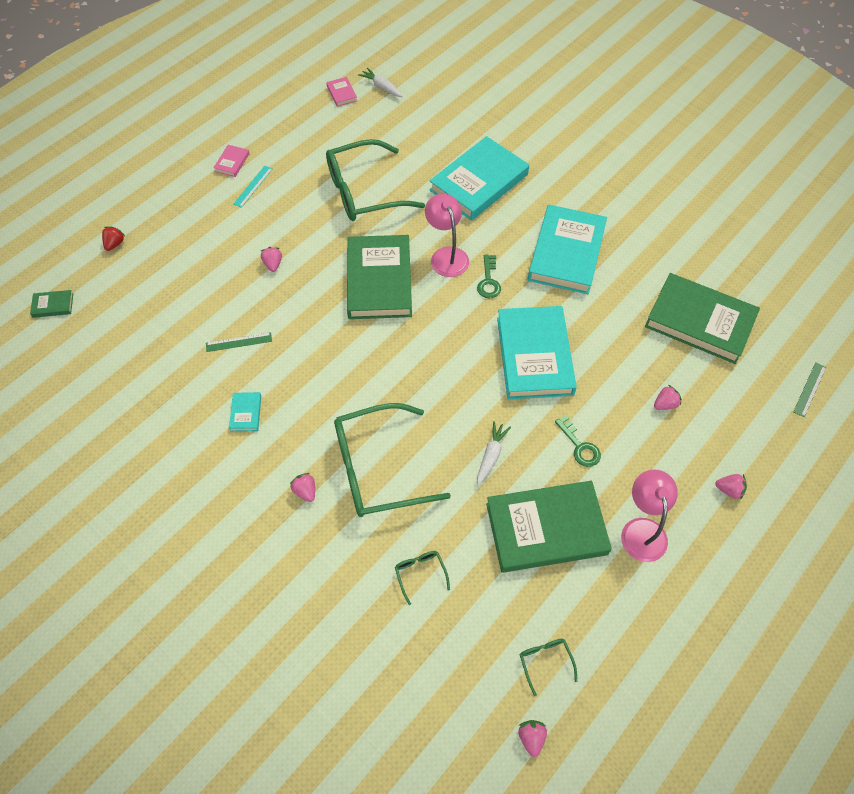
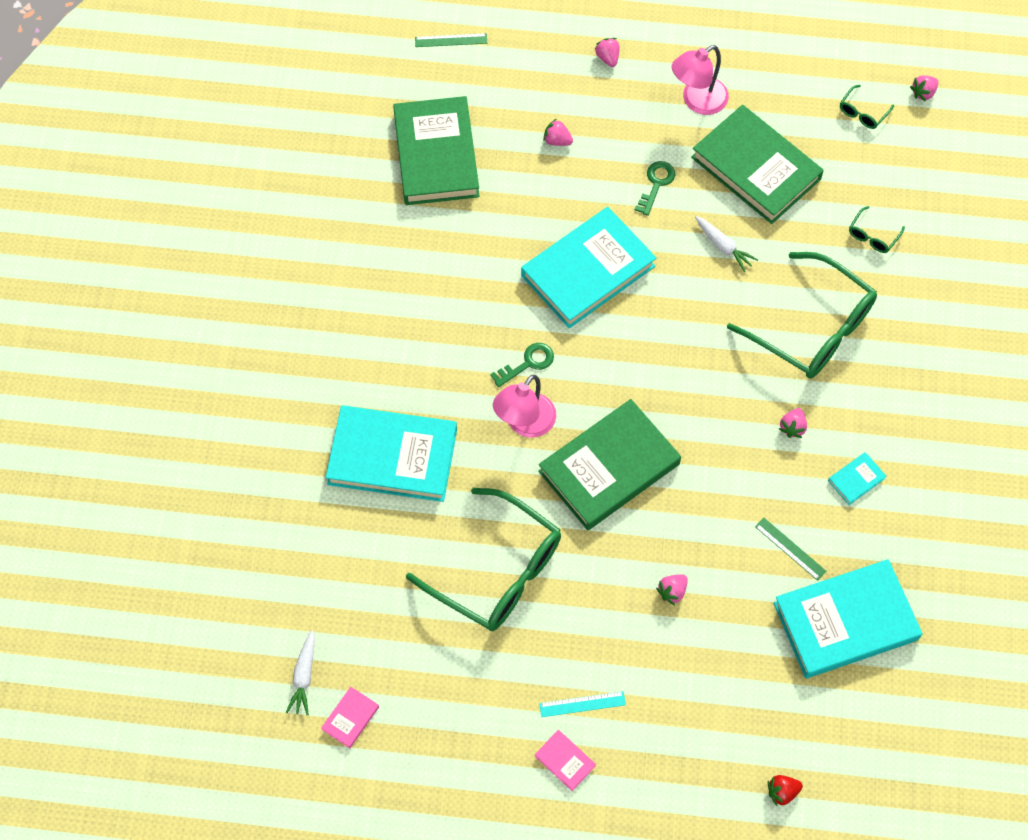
camera: 125 degrees left, 5 degrees up
green book [30,290,73,318] -> none
pink book [214,145,250,177] -> pink book turned 60 degrees clockwise [535,730,596,791]
pink strawberry [290,473,315,502] -> pink strawberry moved to [779,408,807,438]
white carrot [477,421,511,486] -> white carrot turned 120 degrees counterclockwise [695,216,758,272]
turquoise book [528,205,607,294] -> turquoise book moved to [773,559,923,678]

